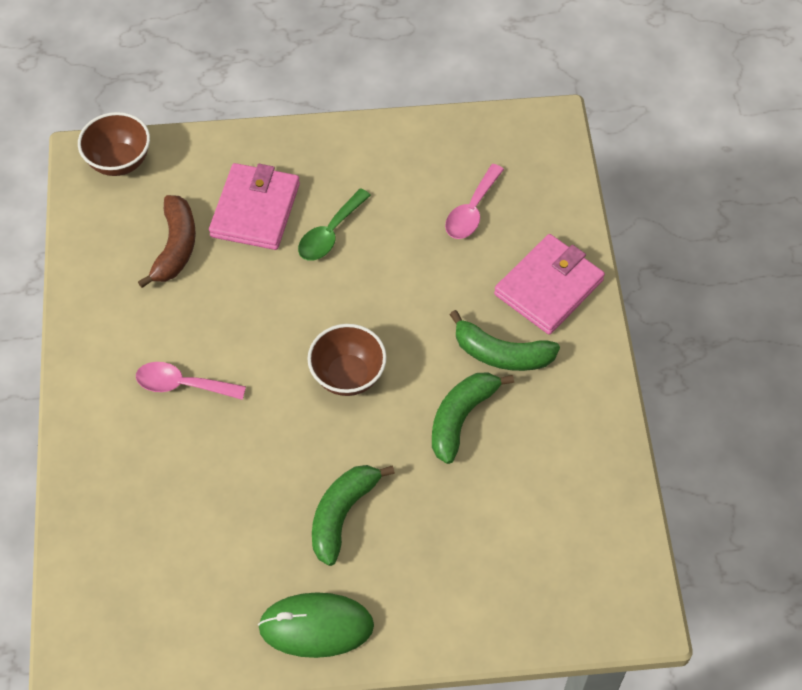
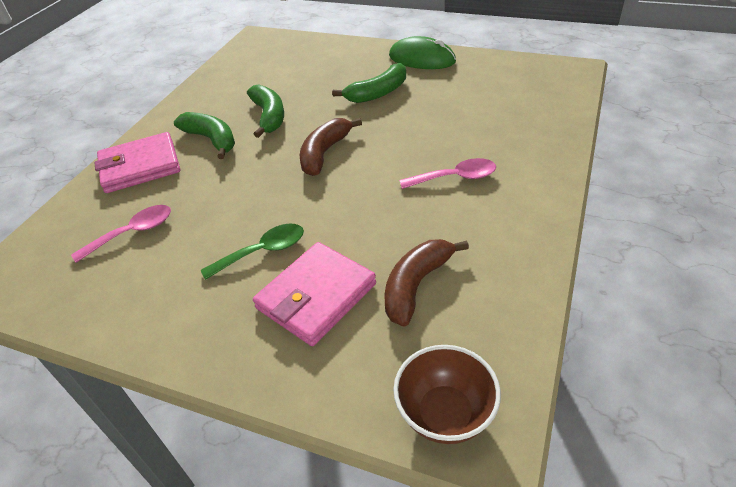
camera: 150 degrees left, 15 degrees down
pink spoon [136,362,246,400] -> pink spoon turned 45 degrees counterclockwise [399,158,496,189]
brown bowl [308,324,387,396] -> brown banana [300,118,362,176]
green banana [432,372,514,464] -> green banana turned 75 degrees counterclockwise [247,85,284,138]

